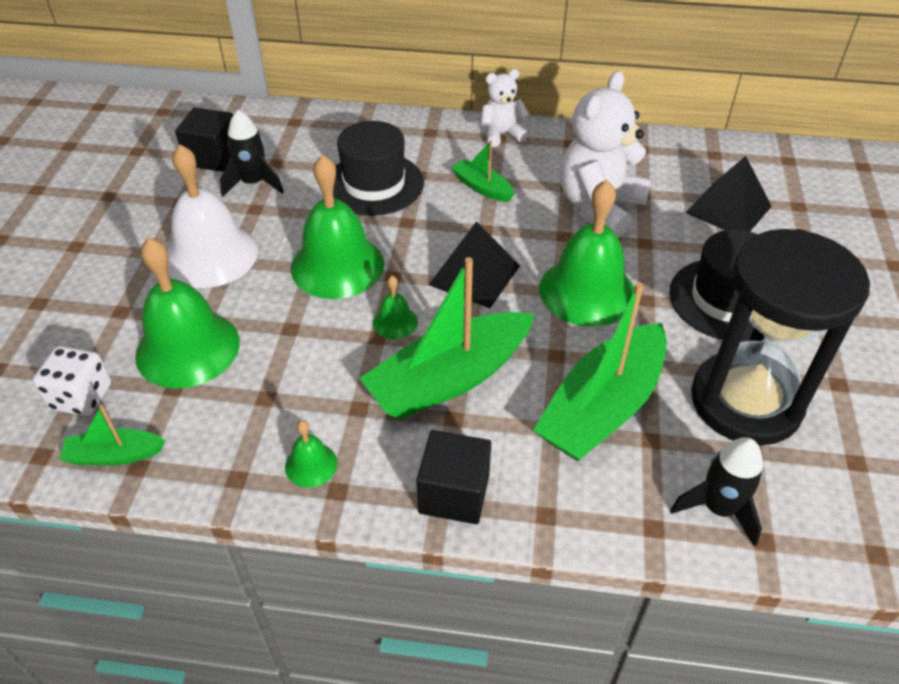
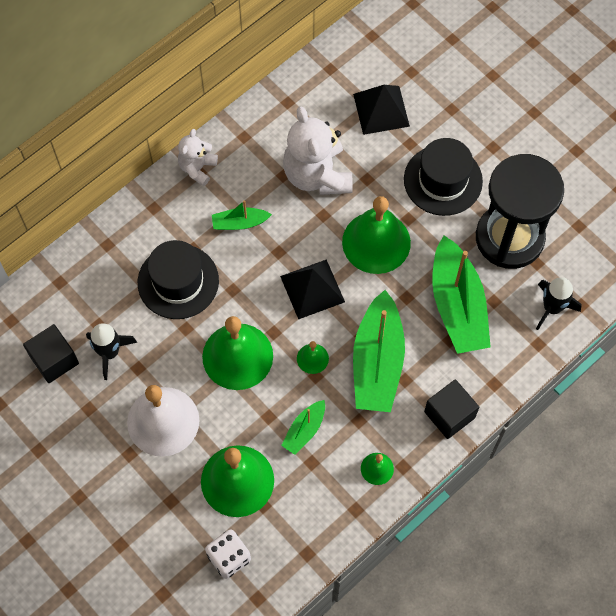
camera: 50 degrees left, 20 degrees up
green boat [59,405,165,465] -> green boat moved to [281,400,325,455]

